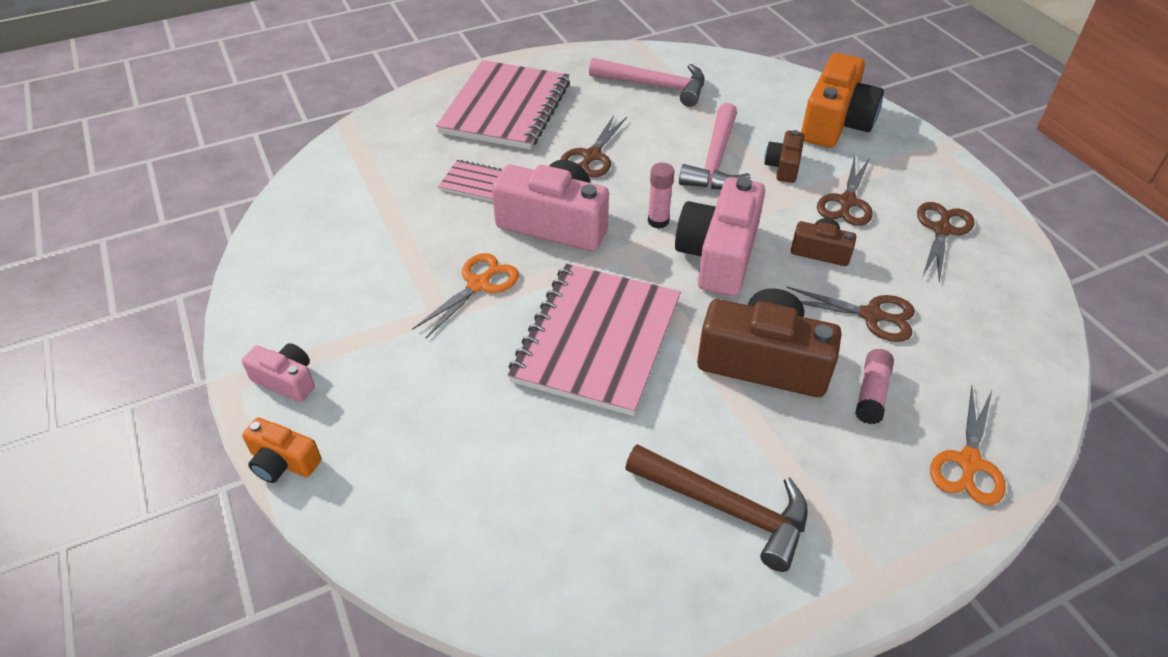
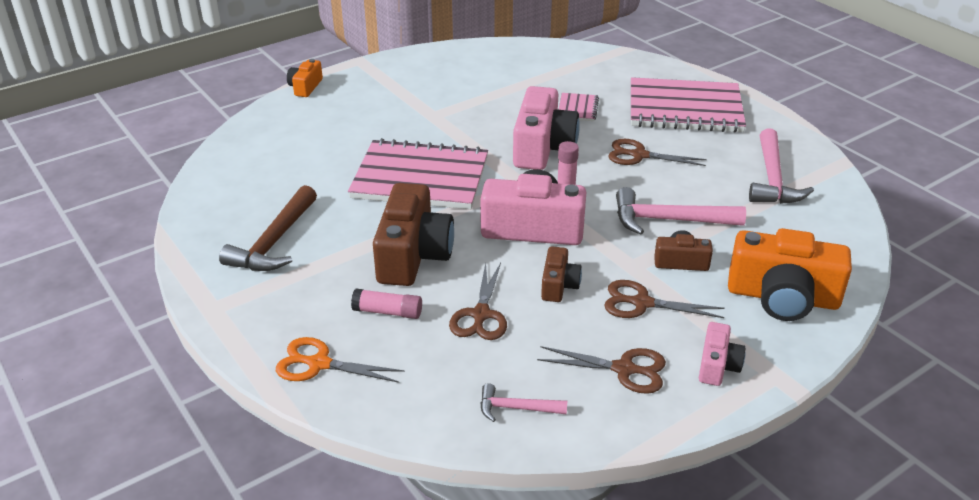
camera: 80 degrees right, 10 degrees down
pink camera [242,343,315,402] -> pink camera moved to [699,322,745,386]
orange scissors [412,253,519,338] -> none
none -> pink hammer [481,383,567,422]

